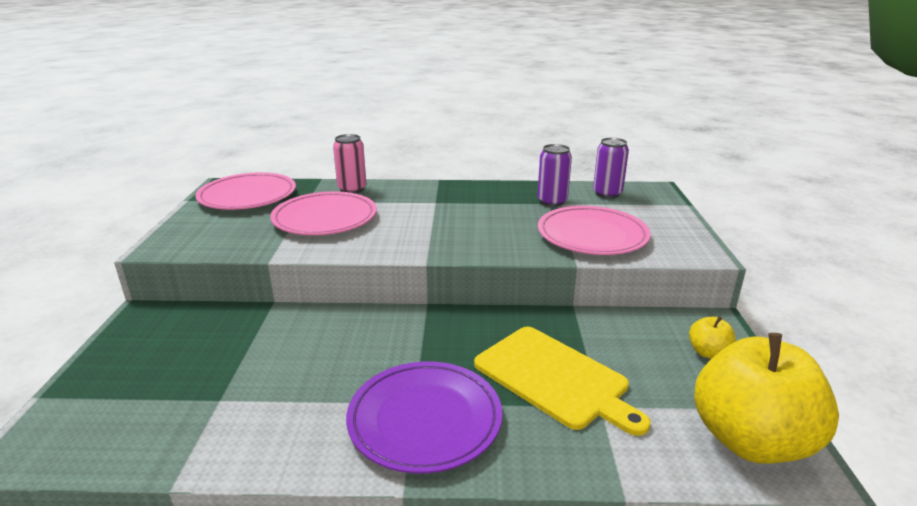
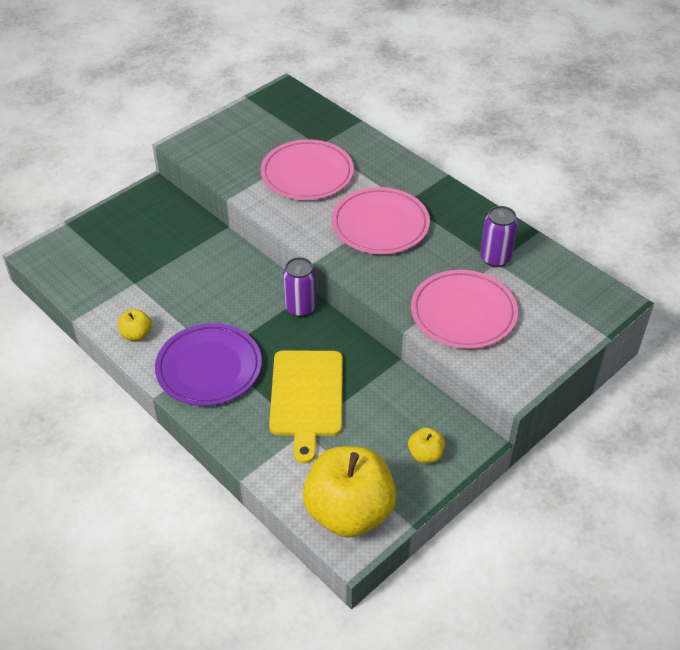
camera: 45 degrees right, 20 degrees up
pink plate [195,172,296,210] -> pink plate moved to [332,187,430,254]
pink can [333,134,366,193] -> none
purple can [593,138,629,198] -> purple can moved to [283,257,316,317]
none -> yellow apple [118,309,152,341]

